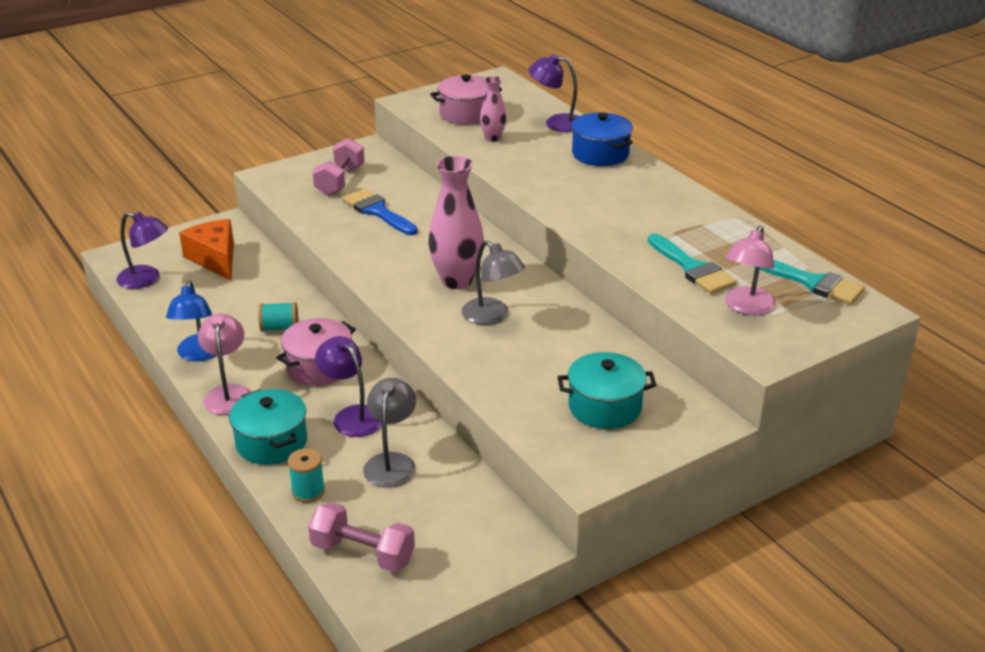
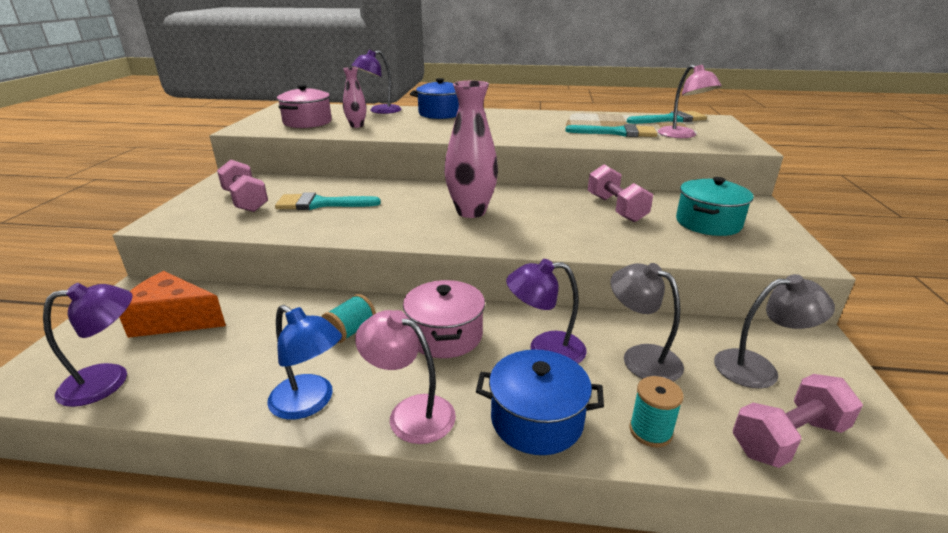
camera: 50 degrees left, 5 degrees down
turquoise pot [229,389,307,465] -> blue pot [476,349,604,455]
blue brush [342,188,418,235] -> turquoise brush [275,192,381,210]
grey lamp [461,240,525,325] -> grey lamp moved to [714,274,835,389]
none -> pink dumbbell [588,164,653,222]

